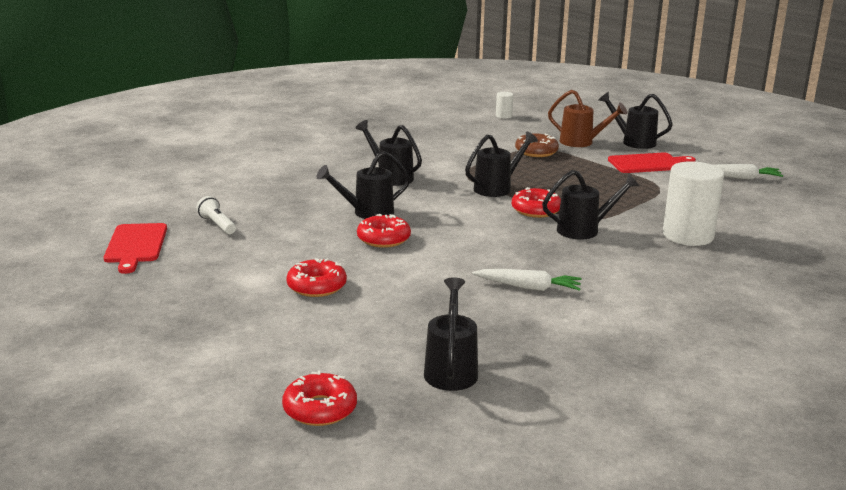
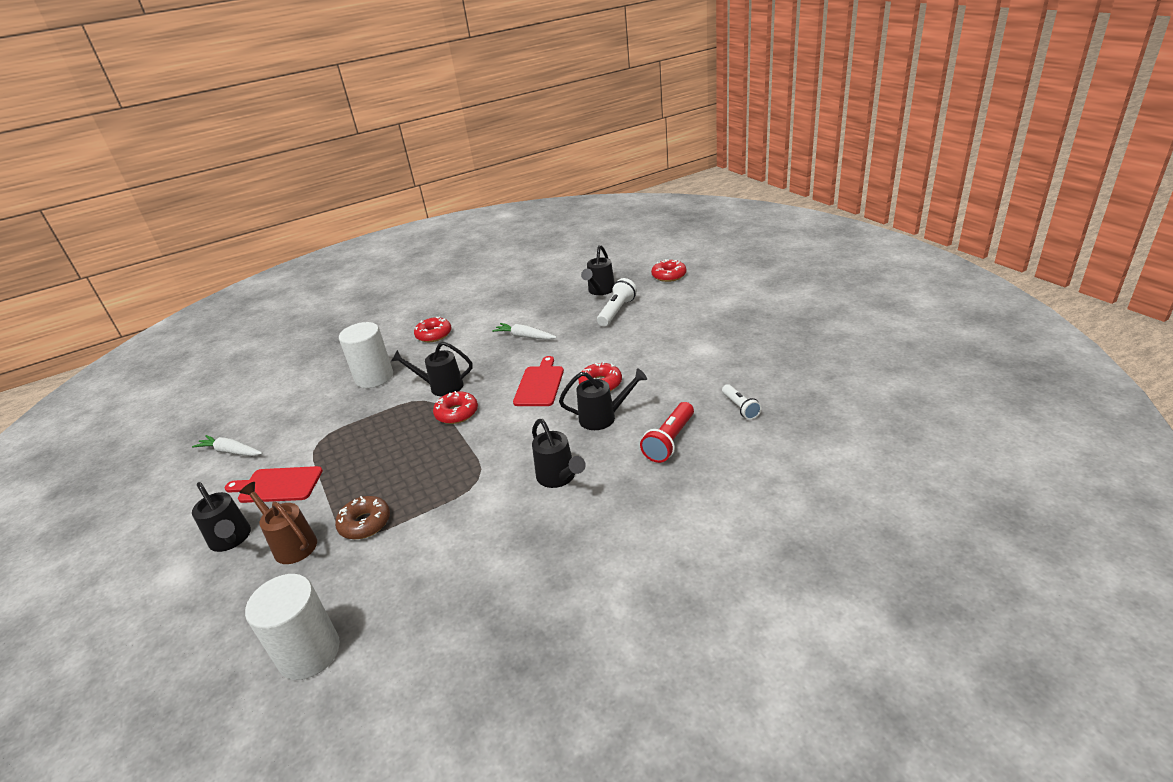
camera: 160 degrees left, 10 degrees up
red cutting board [104,223,167,274] -> red cutting board moved to [513,356,564,406]
red donut [286,258,347,297] -> red donut moved to [414,317,452,342]
black watering can [465,131,538,197] -> none
white cylinder [496,92,513,119] -> white cylinder [245,574,340,680], size x2.25
none -> white flashlight [597,278,637,327]
none -> red flashlight [640,402,694,463]

